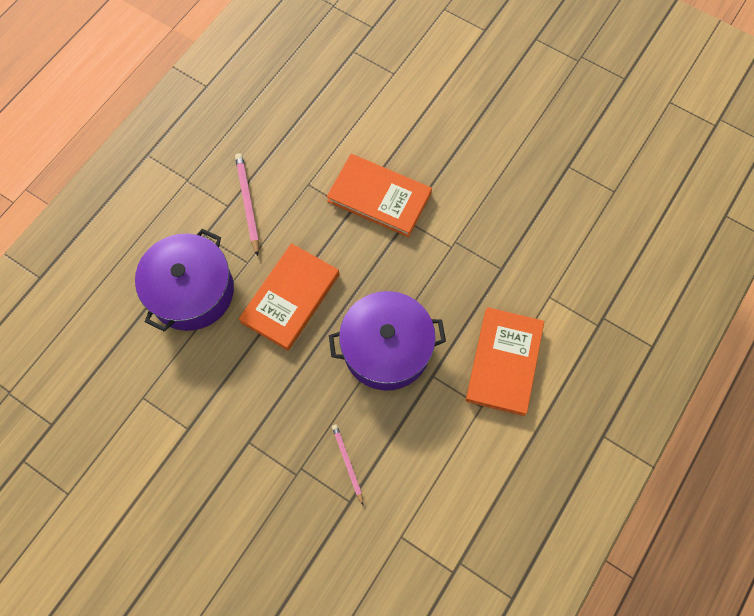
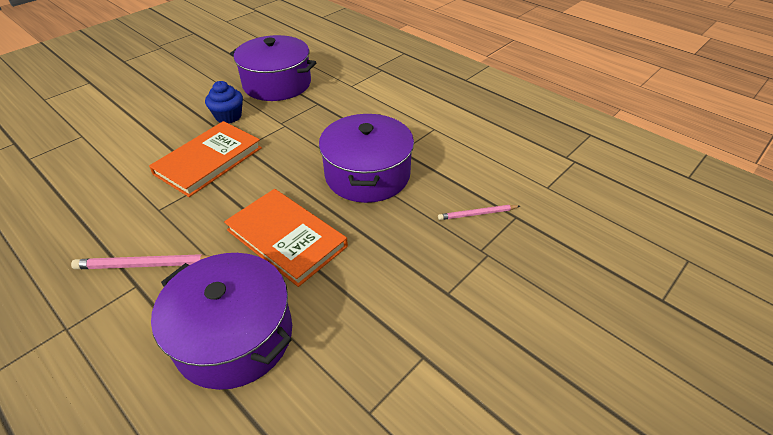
camera: 80 degrees left, 25 degrees down
orange book [466,307,544,416] -> none
none -> blue cupcake [205,81,243,124]
none -> purple pot [230,35,317,101]

